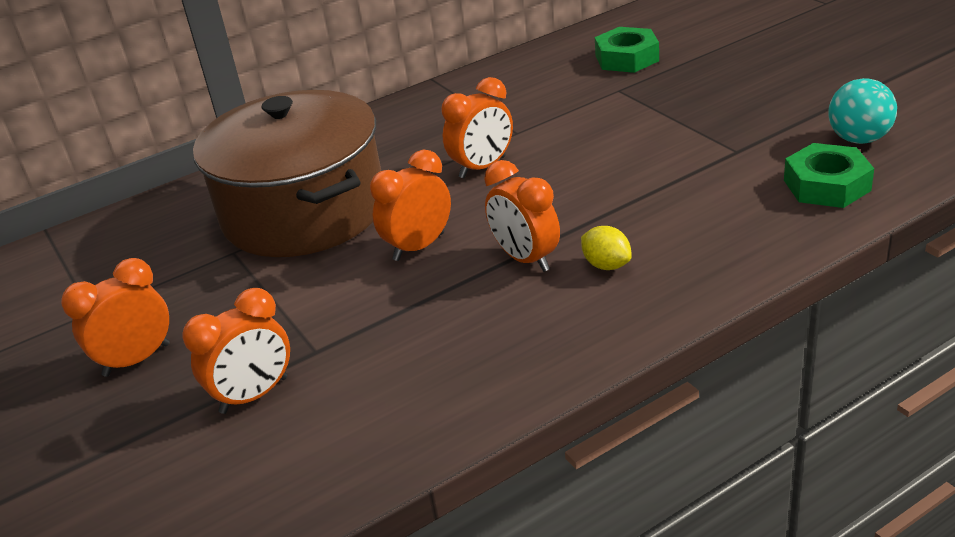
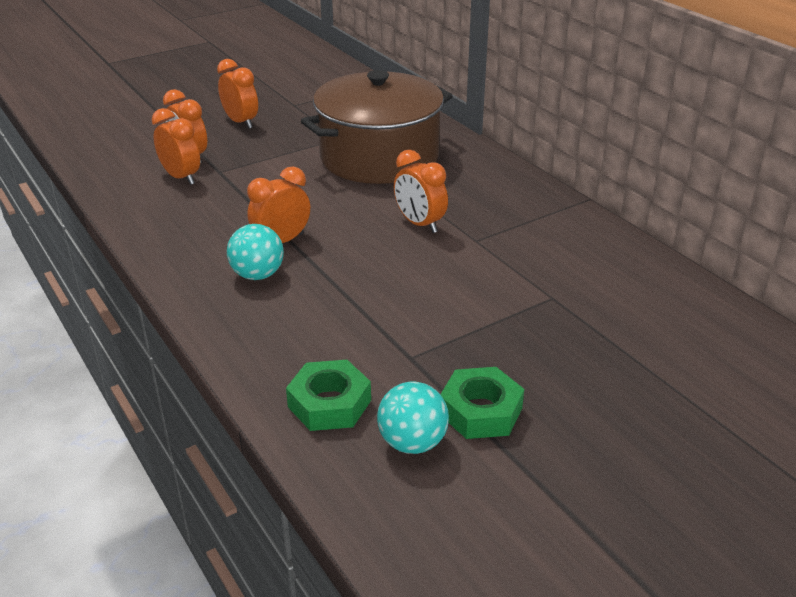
camera: 85 degrees right, 0 degrees up
orange clock [370,149,451,261] -> orange clock moved to [152,108,200,185]
yellow lemon [581,226,632,270] -> turquoise ball [227,224,284,280]
green nut [595,27,659,73] -> green nut moved to [441,367,524,439]

